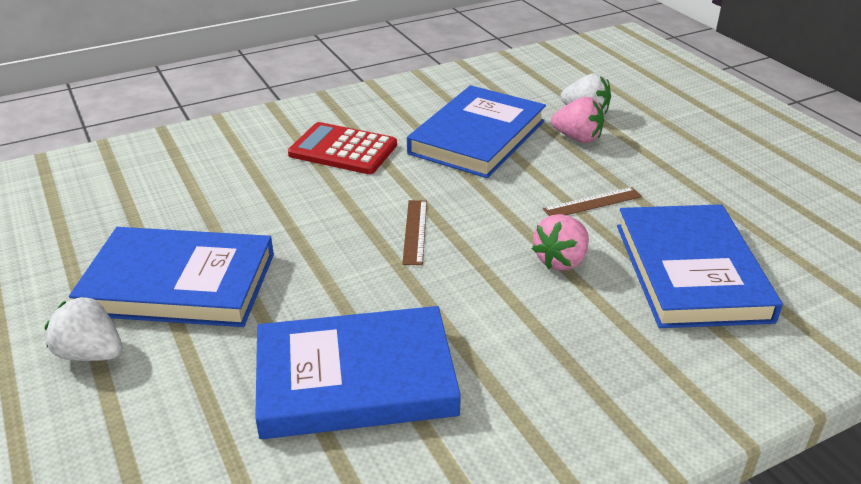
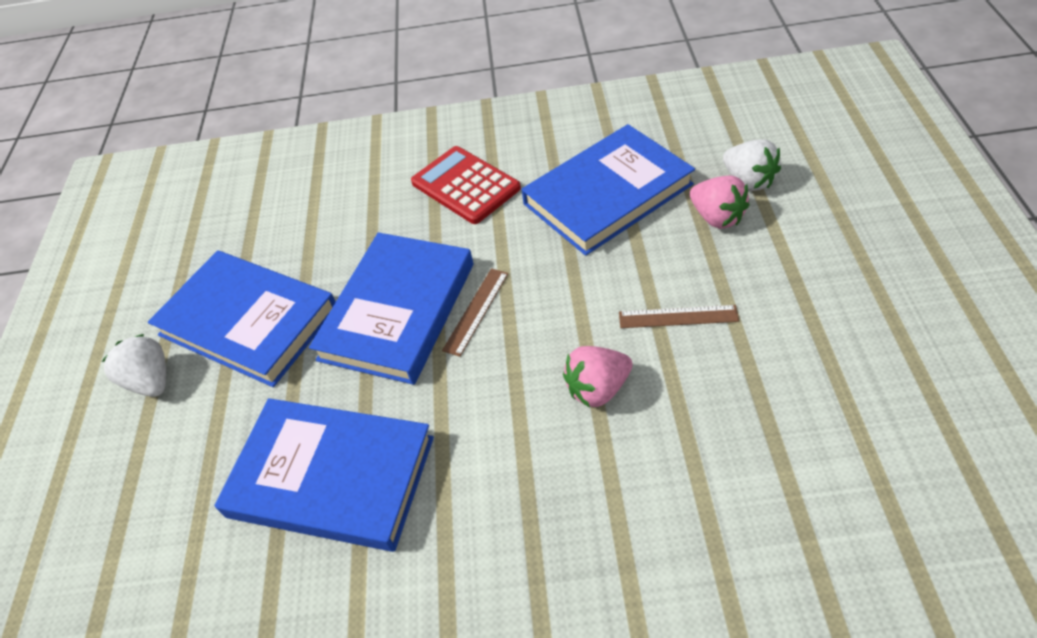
camera: 30 degrees right, 15 degrees up
blue book [617,204,783,328] -> blue book moved to [309,232,473,385]

